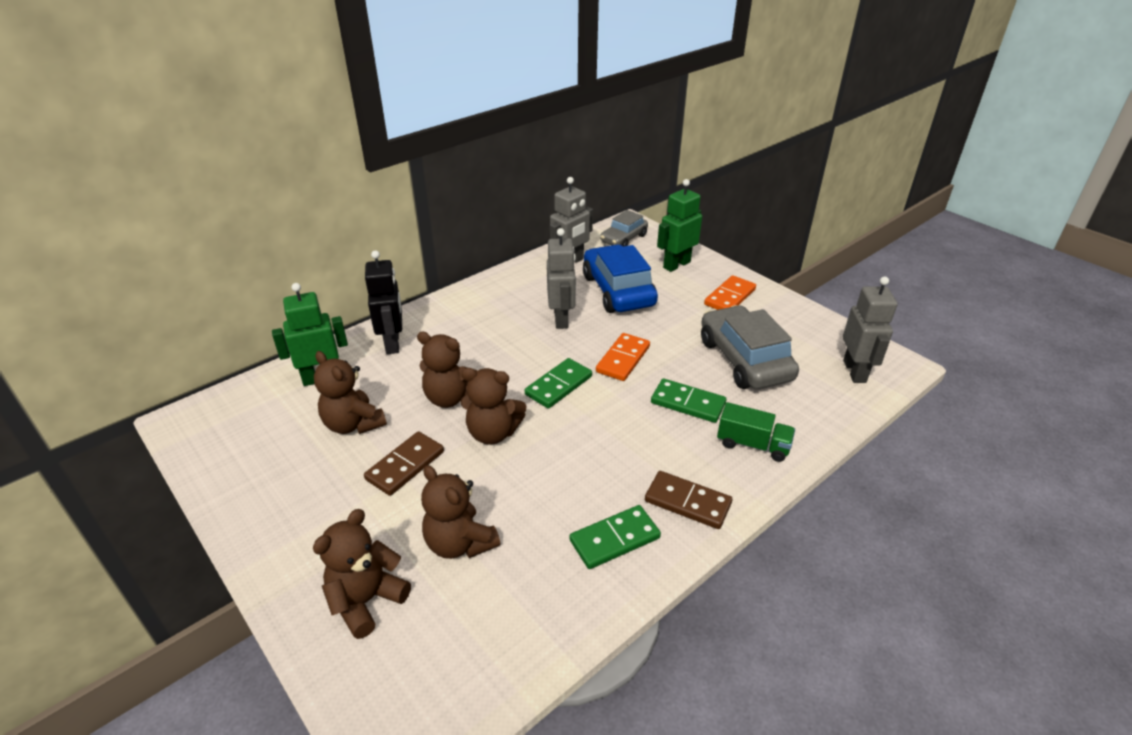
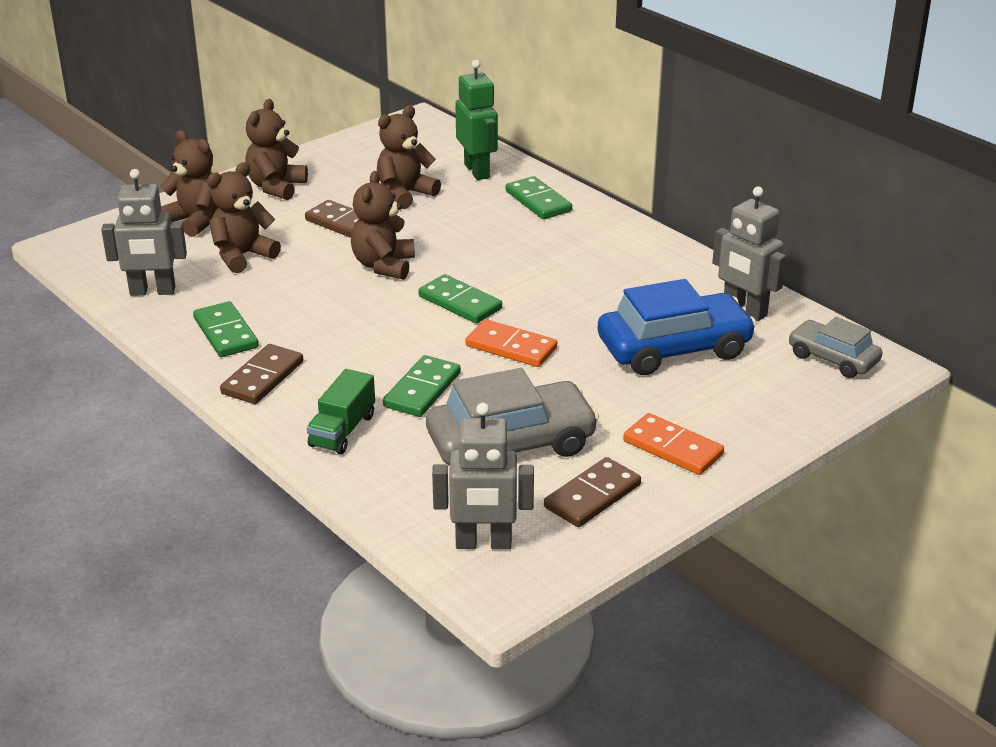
camera: 90 degrees right, 5 degrees down
black robot [365,250,402,354] -> green domino [506,176,572,219]
brown teddy bear [417,332,478,408] -> brown teddy bear moved to [245,99,308,200]
grey robot [547,228,576,329] -> grey robot moved to [101,169,187,296]
green robot [657,179,702,272] -> none
none -> brown domino [544,457,641,527]

